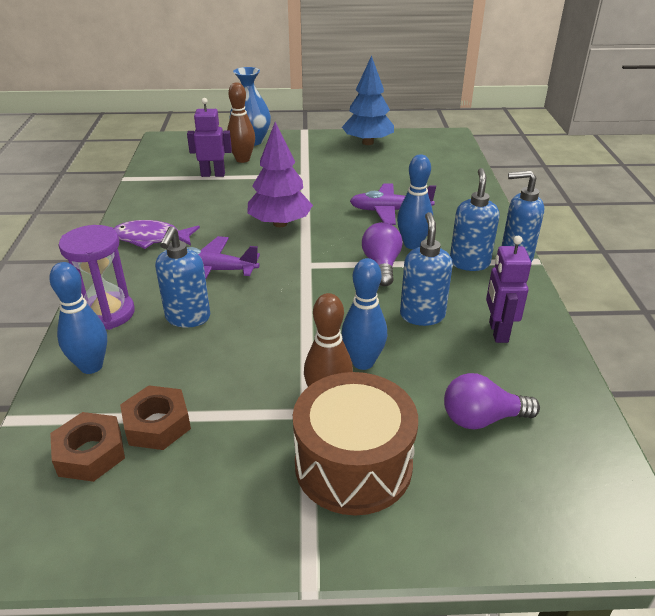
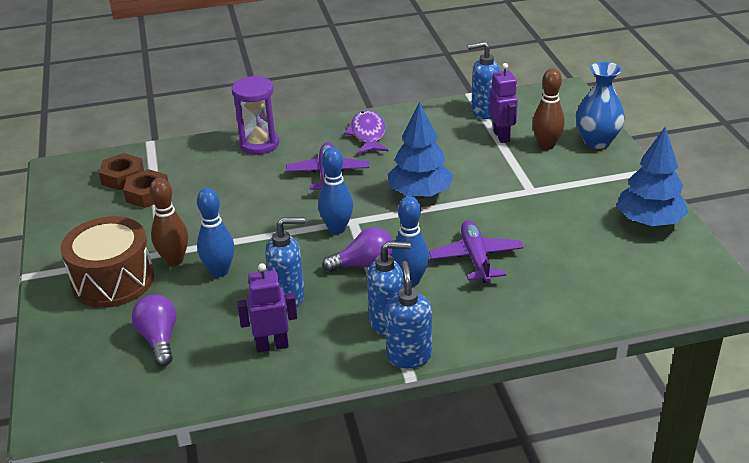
camera: 80 degrees right, 0 degrees up
blue bowling pin [49,262,107,374] -> blue bowling pin moved to [318,147,353,234]
blue soap dispenser [155,226,210,328] -> blue soap dispenser moved to [468,41,500,119]
purple tree [247,122,313,227] -> blue tree [388,102,453,198]

